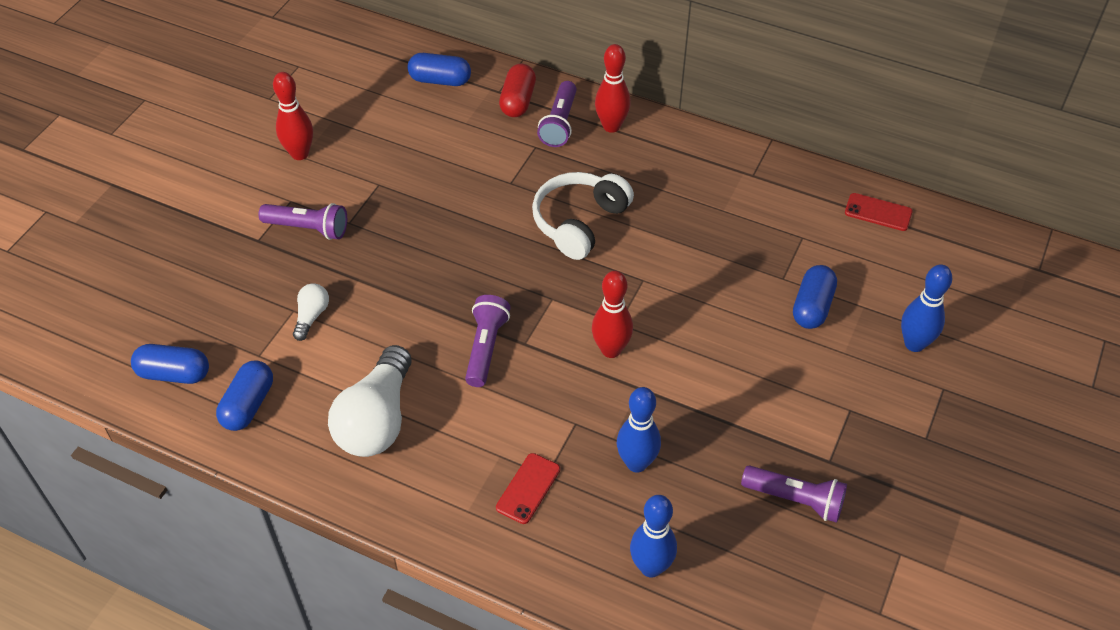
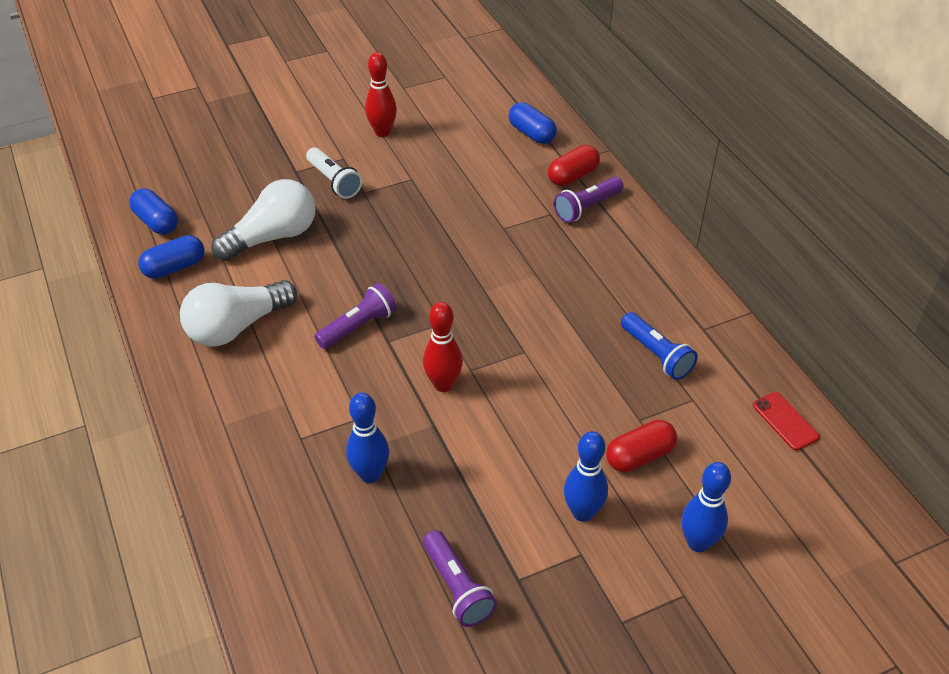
camera: 40 degrees right, 5 degrees down
purple flashlight [258,203,347,240] -> white flashlight [306,147,362,199]
white light bulb [293,283,329,341] -> white light bulb [211,179,316,261], size x2.12
red phone [496,453,560,524] -> none
white headphones [532,172,634,260] -> none
red bowling pin [595,44,631,133] -> none
blue bowling pin [630,495,677,577] -> blue bowling pin moved to [564,431,608,522]
blue capsule [793,265,837,329] -> red capsule [606,420,677,472]
none -> blue flashlight [621,312,698,380]

